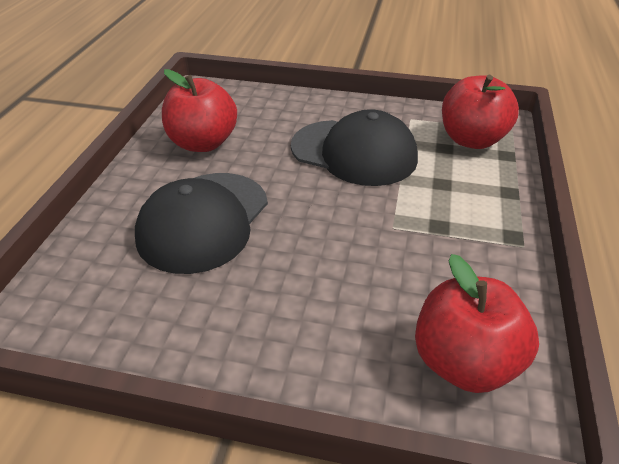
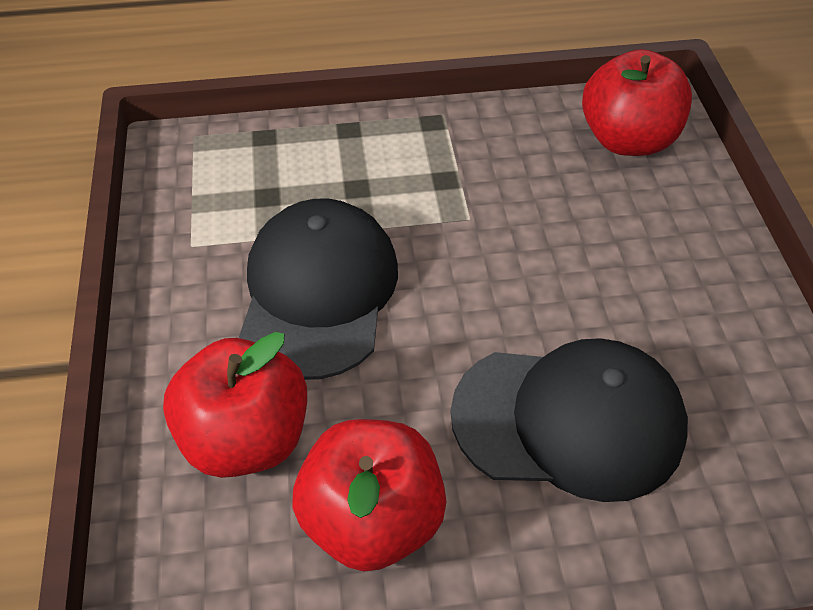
camera: 110 degrees left, 10 degrees up
red apple [442,75,519,149] -> red apple moved to [163,332,307,478]

